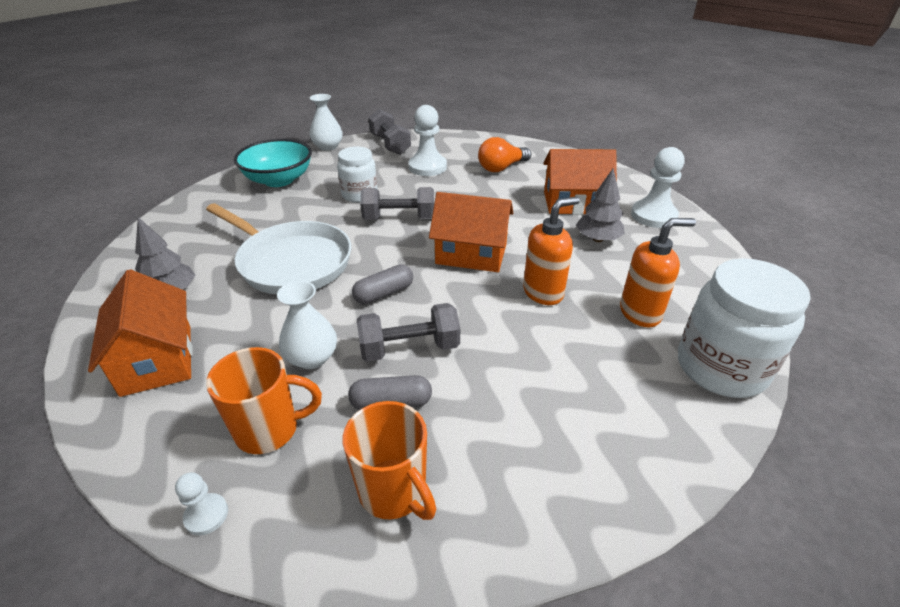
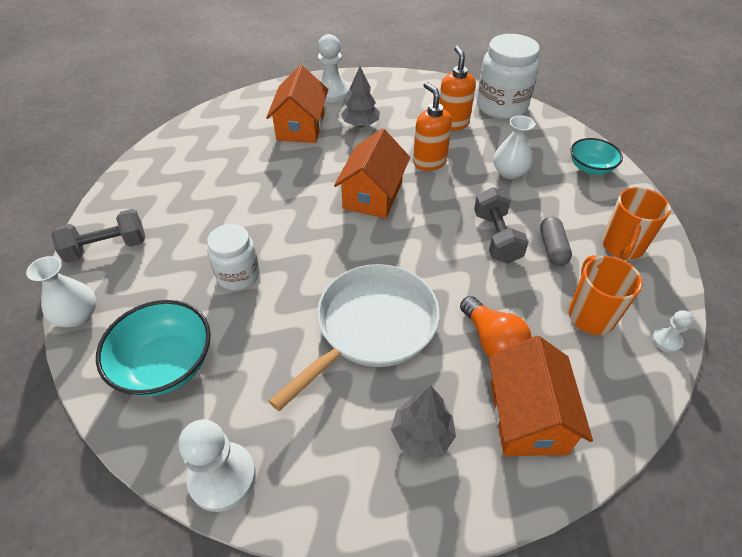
camera: 85 degrees left, 10 degrees up
orange house [88,269,193,397] -> orange house turned 75 degrees counterclockwise [489,336,593,456]
white vase [277,281,337,369] -> white vase moved to [493,115,535,179]
orange mug [343,401,436,520] -> orange mug turned 150 degrees clockwise [602,187,671,260]
grey capsule [352,264,413,304] -> none
grey dumbbell [360,187,434,220] -> none
white pawn [409,105,447,176] -> white pawn moved to [179,419,256,512]
orange light bulb [478,137,531,172] -> orange light bulb moved to [460,296,532,357]
none -> turquoise bowl [570,138,623,175]

